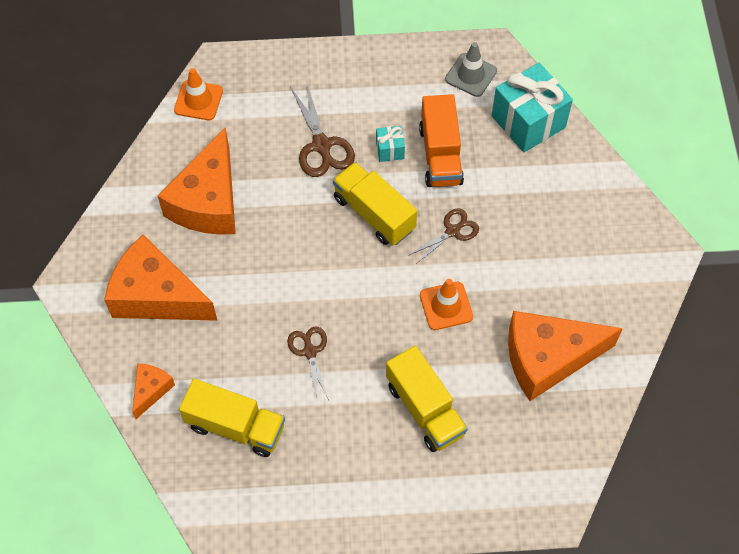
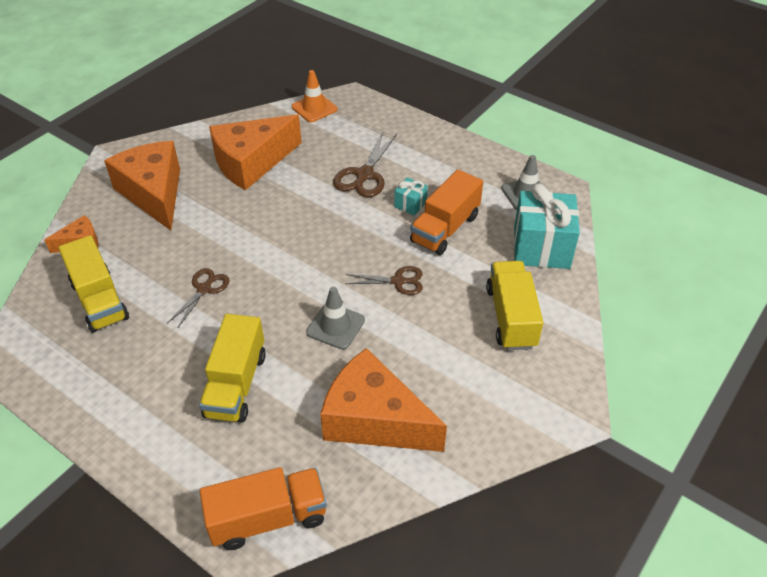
camera: 40 degrees right, 15 degrees down
yellow truck [333,162,417,245] -> yellow truck moved to [486,261,543,350]
orange traffic cone [420,279,473,330] -> grey traffic cone [306,287,365,350]
none -> orange truck [200,467,327,550]

